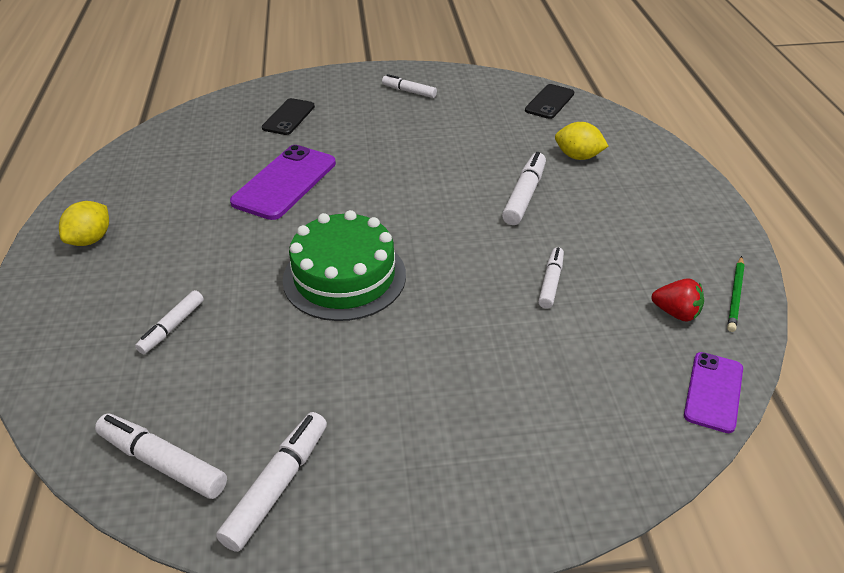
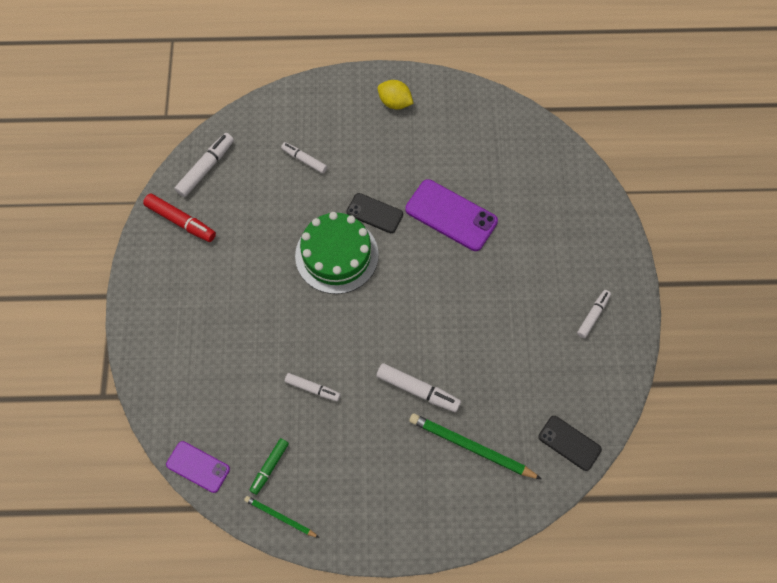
camera: 95 degrees right, 25 degrees up
white marker [216,412,327,552] -> red marker [143,194,216,242]
black phone [262,98,315,135] -> black phone moved to [346,193,403,233]
yellow lemon [555,122,608,160] -> green pencil [409,414,541,479]
red strawberry [652,278,704,322] -> green marker [249,438,289,495]

